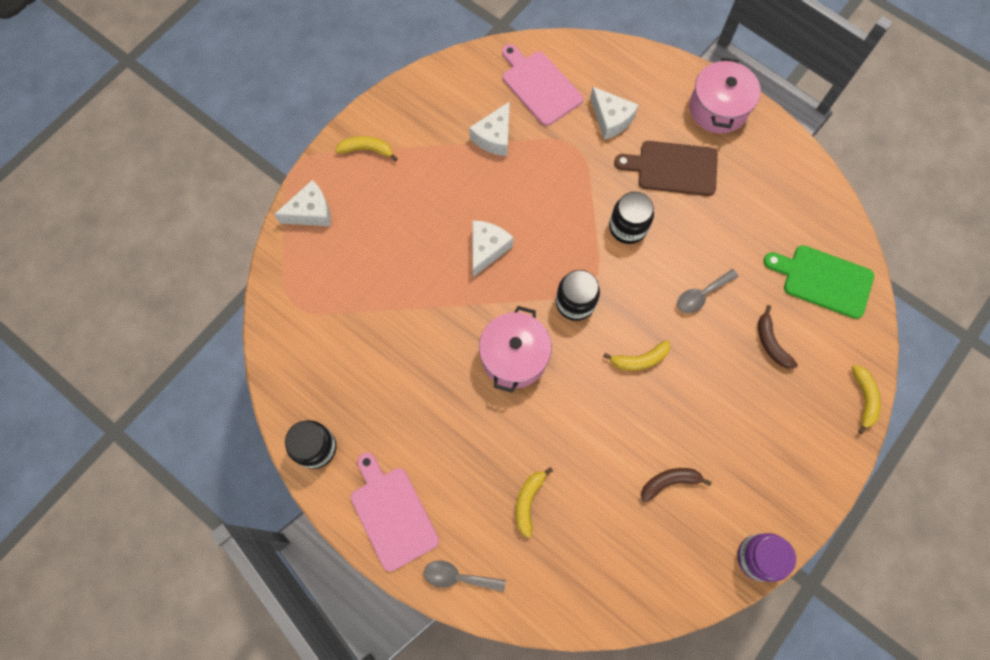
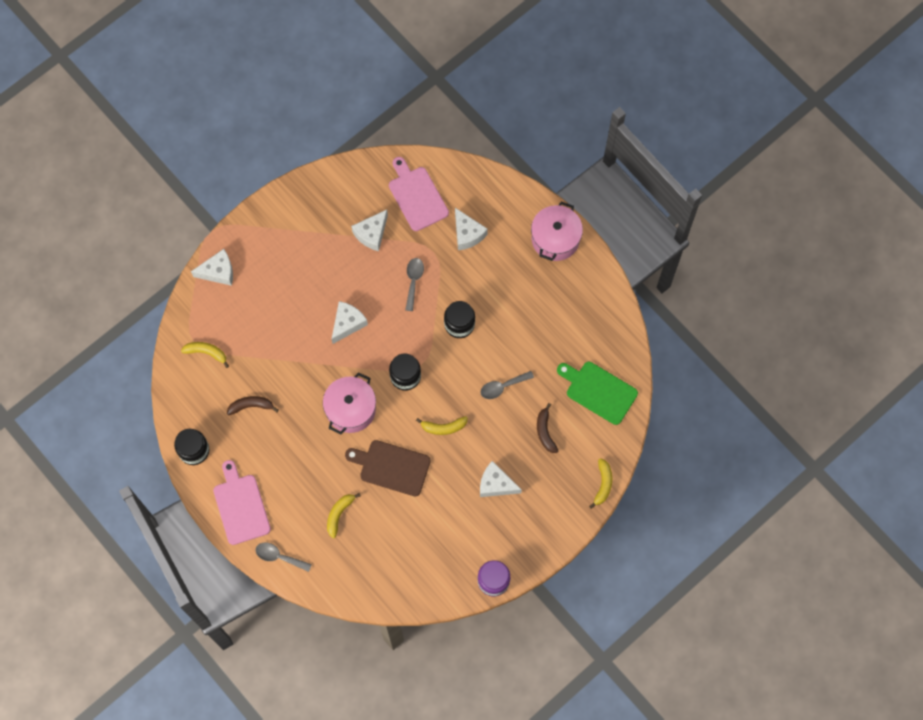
camera: 10 degrees right, 0 degrees up
yellow banana [335,136,398,162] -> yellow banana moved to [181,342,229,368]
brown cutting board [614,141,718,196] -> brown cutting board moved to [345,440,431,496]
brown banana [641,468,712,502] -> brown banana moved to [227,396,279,415]
none -> grey spoon [405,258,424,311]
none -> white cheese [480,461,522,497]

